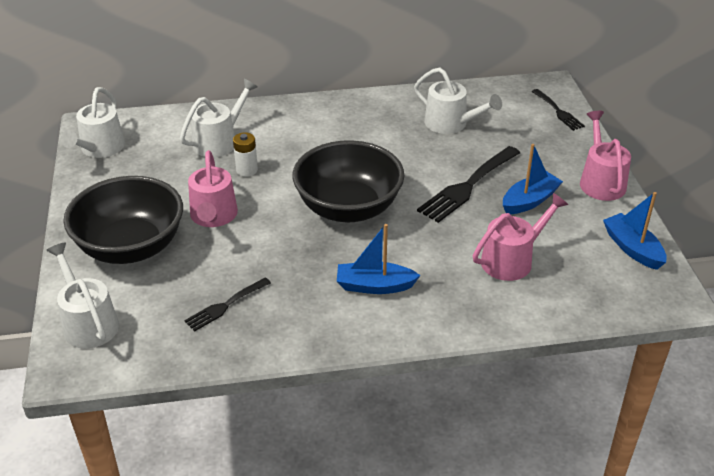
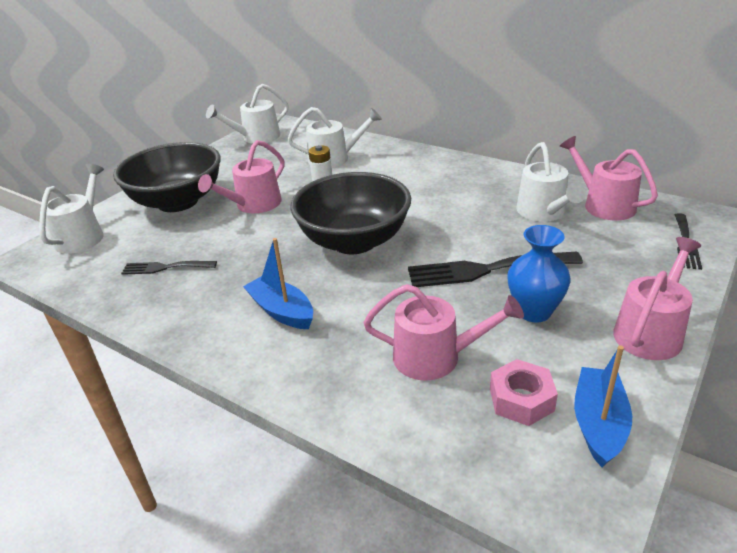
camera: 45 degrees right, 5 degrees down
blue boat [503,144,563,214] -> blue vase [507,225,570,322]
none -> pink nut [490,359,558,426]
none -> pink watering can [560,136,658,221]

